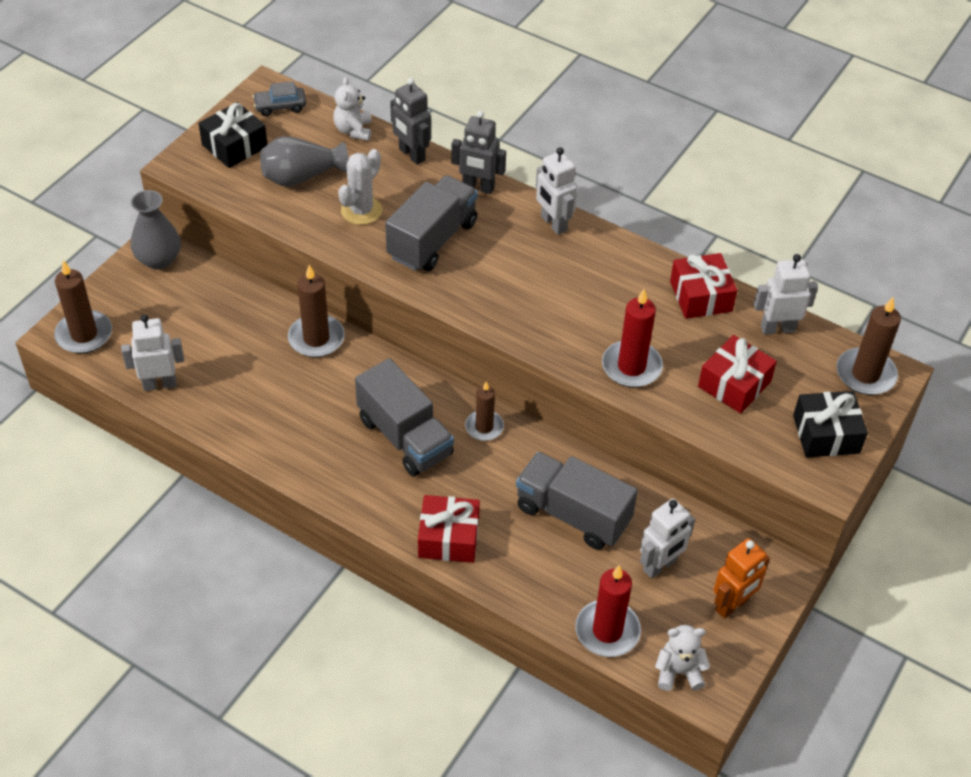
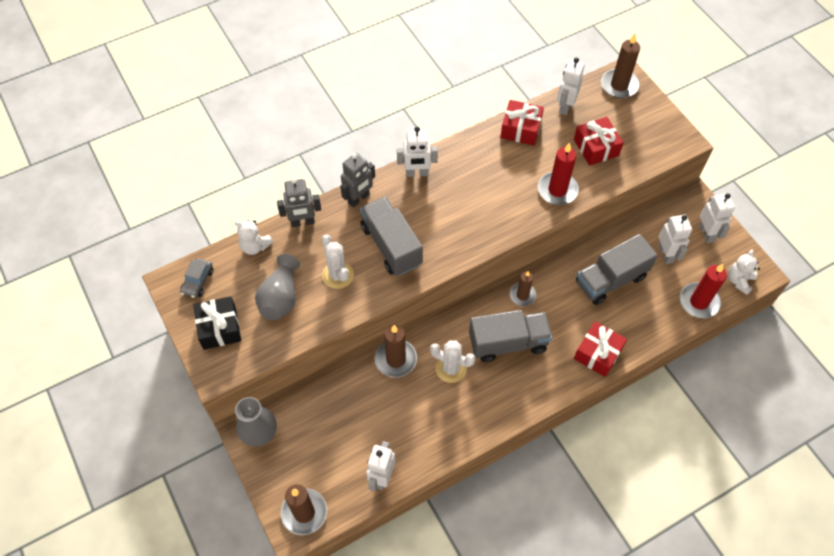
camera: 60 degrees left, 10 degrees up
orange robot [713,538,770,619] -> white robot [699,193,735,243]
black gift [793,391,868,457] -> none
none -> white cactus [430,340,475,383]

